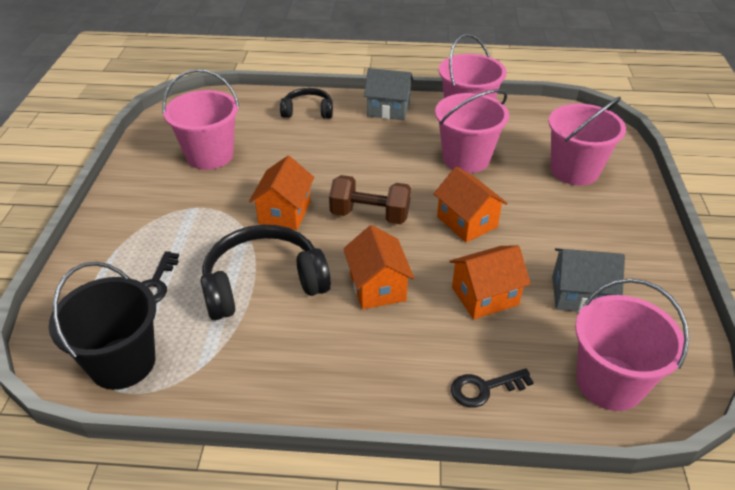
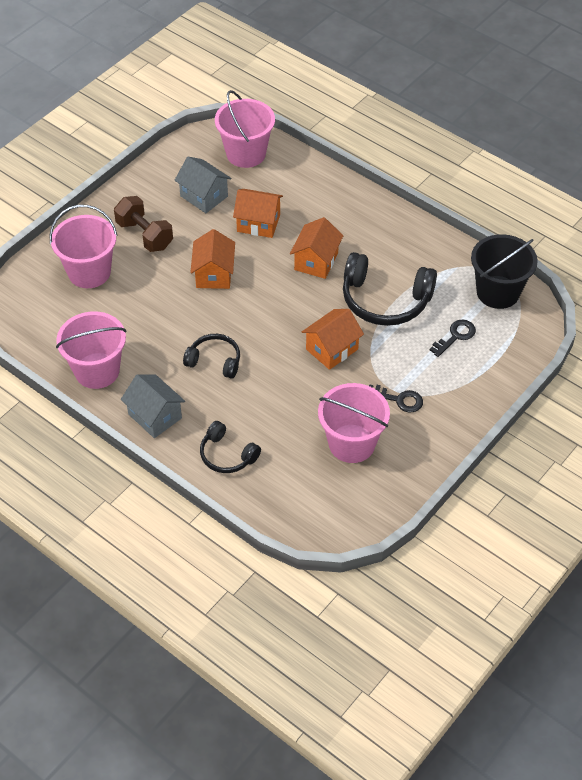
camera: 145 degrees left, 10 degrees up
brown dumbbell [329,175,411,224] -> brown dumbbell moved to [114,196,173,252]
pink bucket [435,89,509,173] -> none
black key [451,369,534,408] -> black key moved to [369,384,423,413]
none -> black headphones [183,334,240,379]

